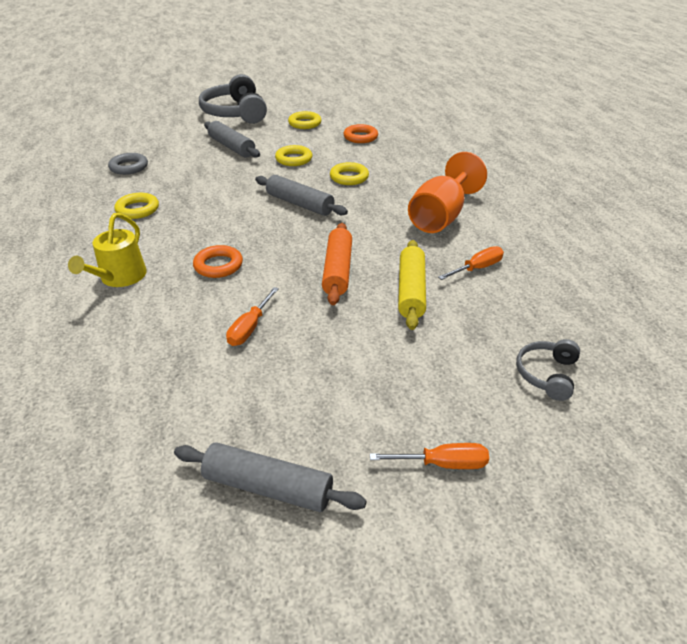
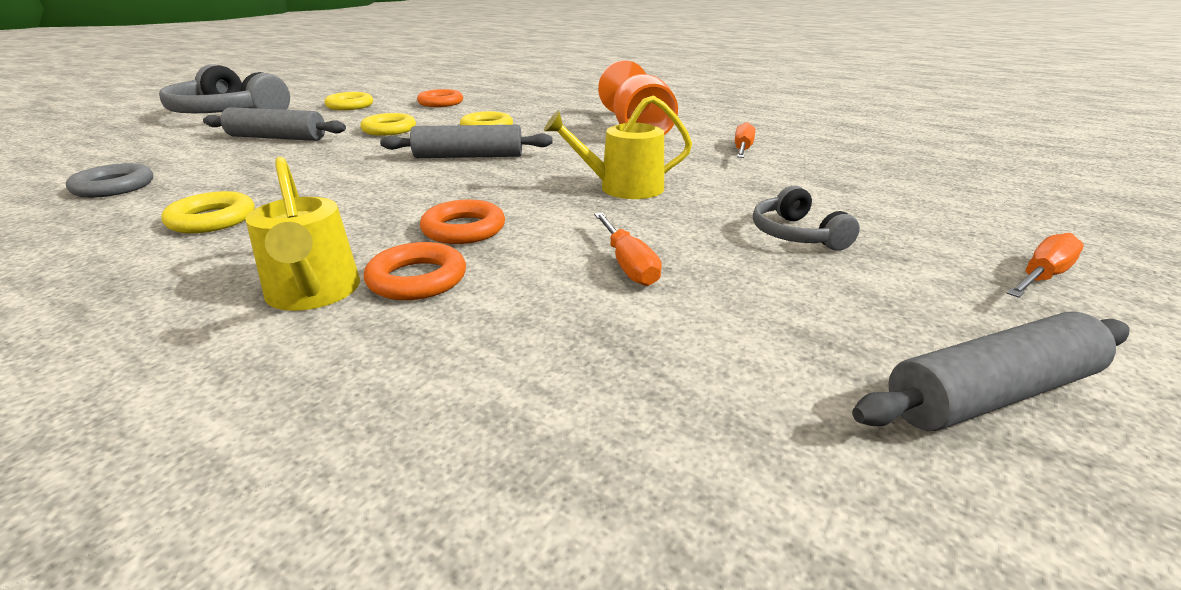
camera: 40 degrees left, 10 degrees down
orange rolling pin [322,223,352,305] -> yellow watering can [544,95,692,199]
yellow rolling pin [398,240,426,330] -> none
grey headphones [516,339,580,401] -> grey headphones moved to [753,186,860,251]
none -> orange ring [364,242,466,300]

